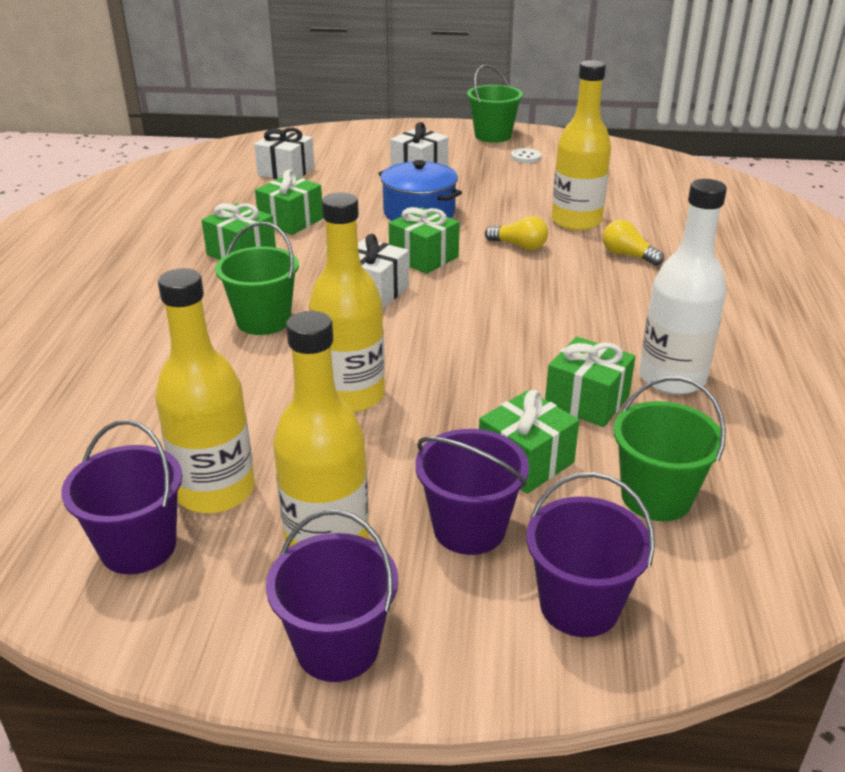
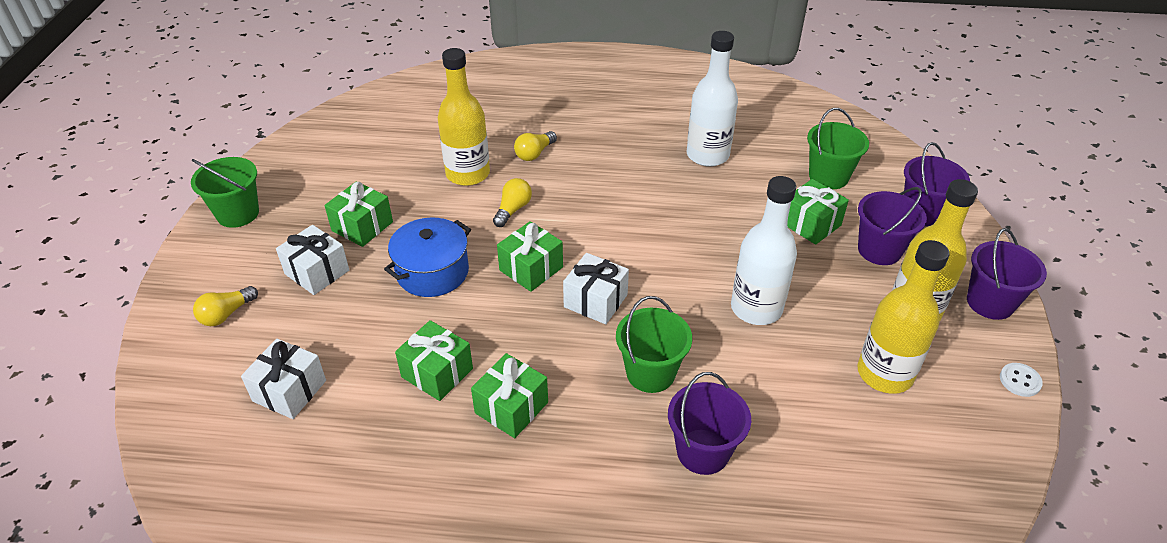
camera: 90 degrees left, 10 degrees up
purple bucket [61,420,182,574] -> purple bucket moved to [668,372,751,475]
yellow bottle [309,192,385,413] -> white bottle [731,176,797,325]
white button [511,148,541,163] -> white button moved to [1000,363,1043,397]
green gift [545,336,636,427] -> green gift moved to [324,181,393,247]
none -> yellow light bulb [193,286,258,326]

